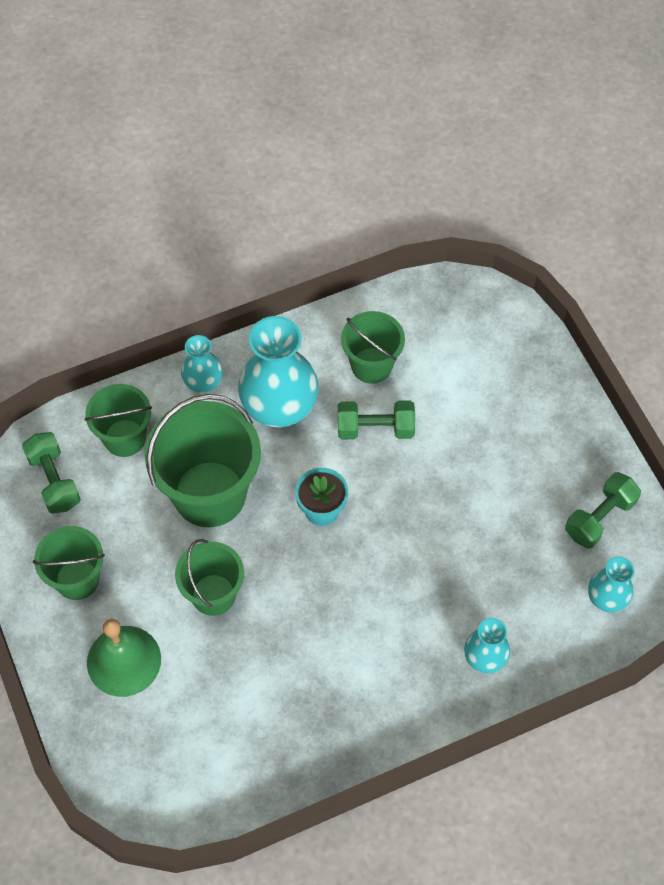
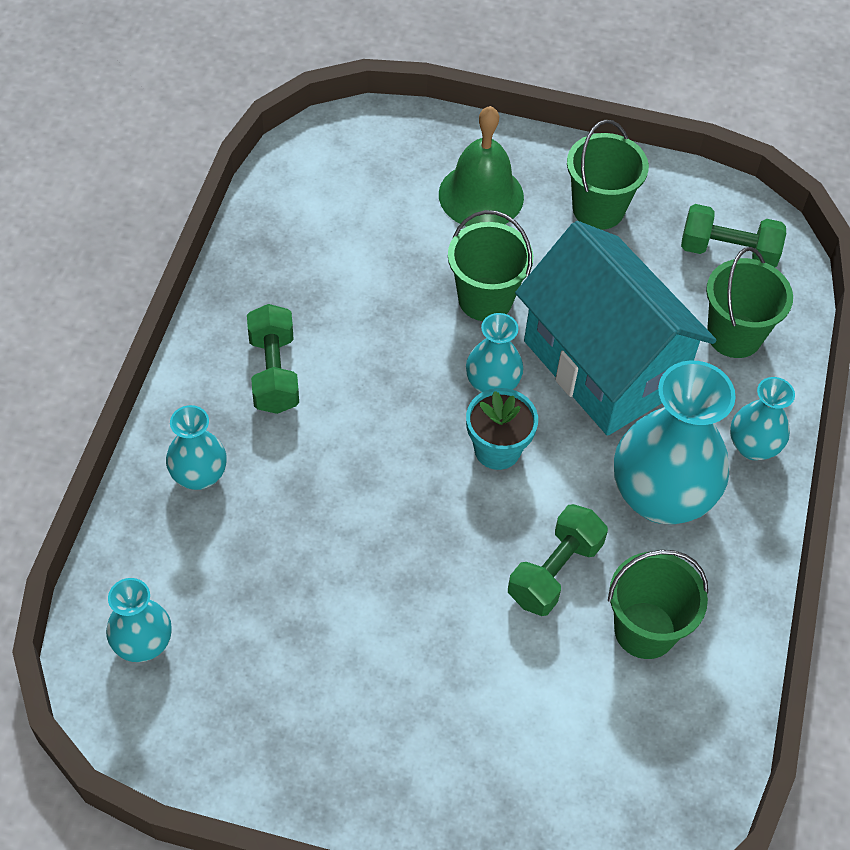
camera: 125 degrees right, 5 degrees down
green bucket [145,394,261,527] -> turquoise house [515,221,717,436]
green dumbbell [565,472,641,549] -> green dumbbell moved to [247,304,299,414]
none -> turquoise vase [466,313,523,393]

